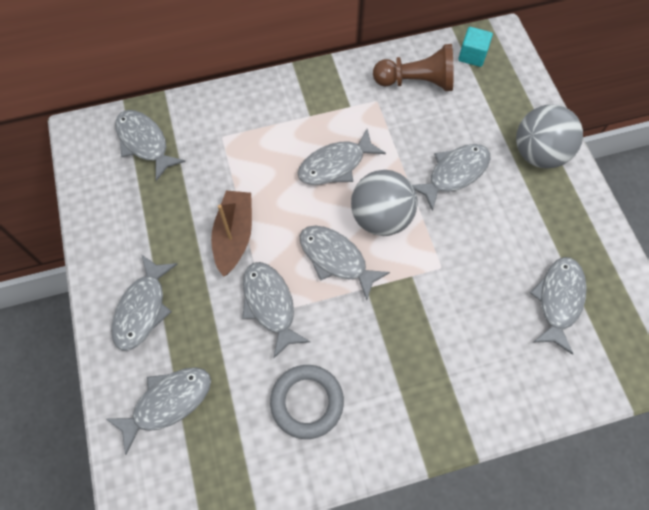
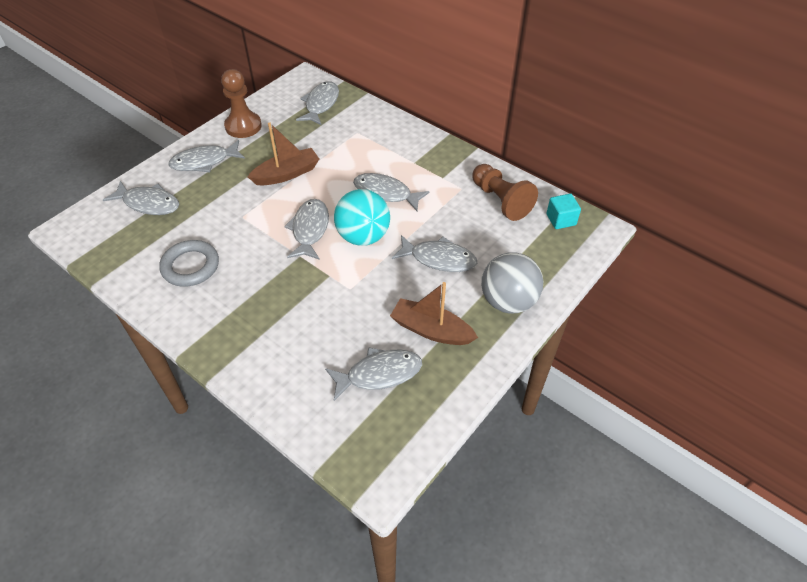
camera: 55 degrees right, 15 degrees down
grey fish [242,262,310,358] -> none
grey ball [351,170,418,236] -> turquoise ball [334,189,390,246]
none -> brown pawn [221,69,262,138]
none -> brown boat [390,282,478,345]

